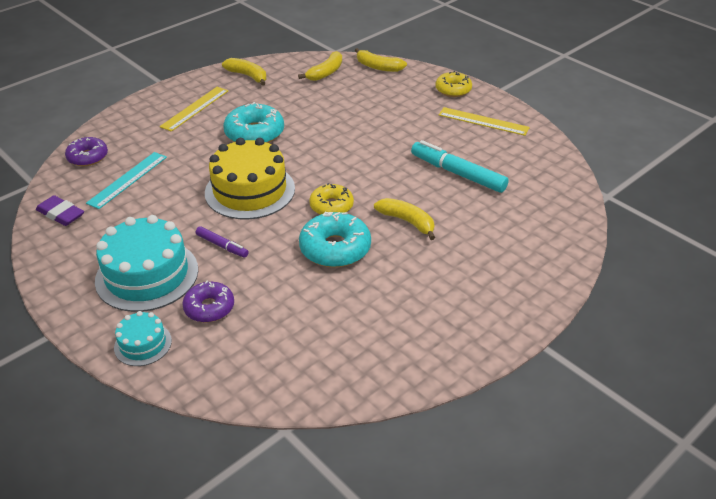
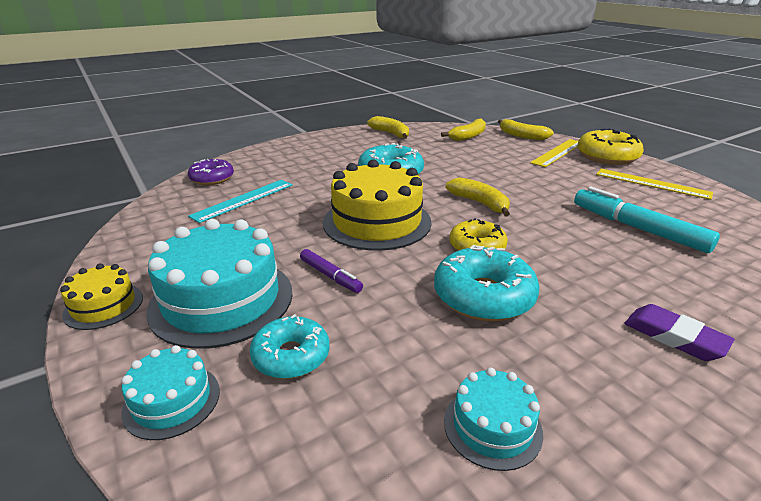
camera: 10 degrees right, 10 degrees down
purple eraser [36,195,84,226] -> purple eraser moved to [624,304,735,361]
yellow ruler [160,87,228,132] -> yellow ruler moved to [530,139,578,167]
purple donut [182,281,234,323] -> turquoise donut [249,314,329,379]
yellow banana [374,198,435,240] -> yellow banana moved to [446,178,510,216]
yellow donut [435,71,472,97] -> yellow donut [577,129,644,165], size x1.53
none -> yellow cake [60,263,143,330]
none -> turquoise cake [444,367,543,471]

